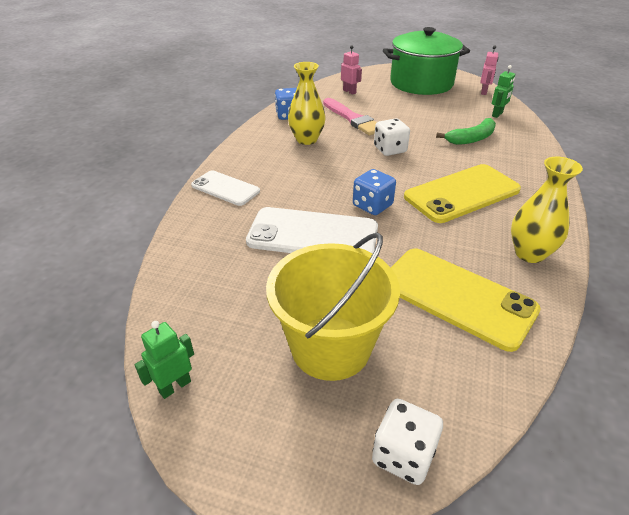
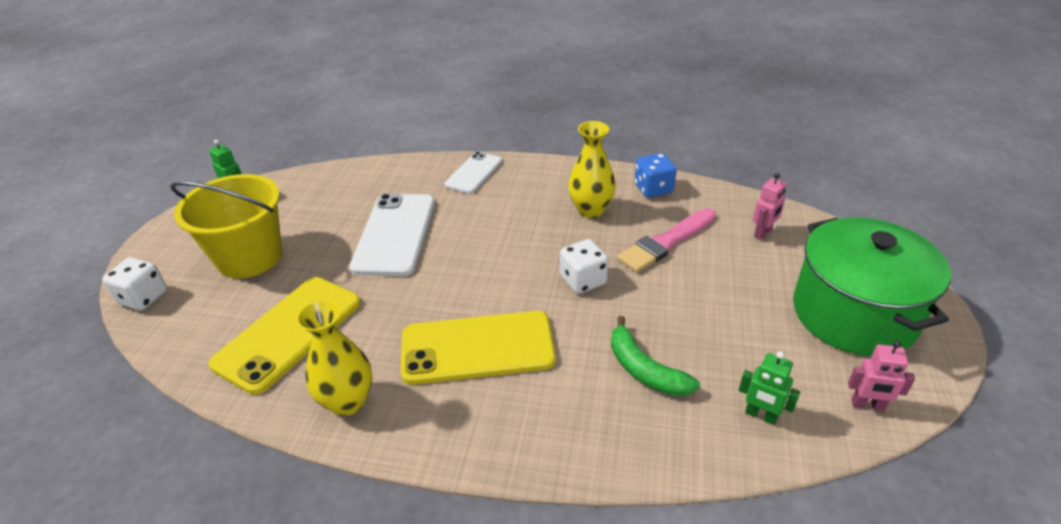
camera: 85 degrees right, 0 degrees up
blue dice [353,169,396,215] -> none
yellow phone [404,164,521,223] -> yellow phone turned 60 degrees counterclockwise [401,311,556,385]

